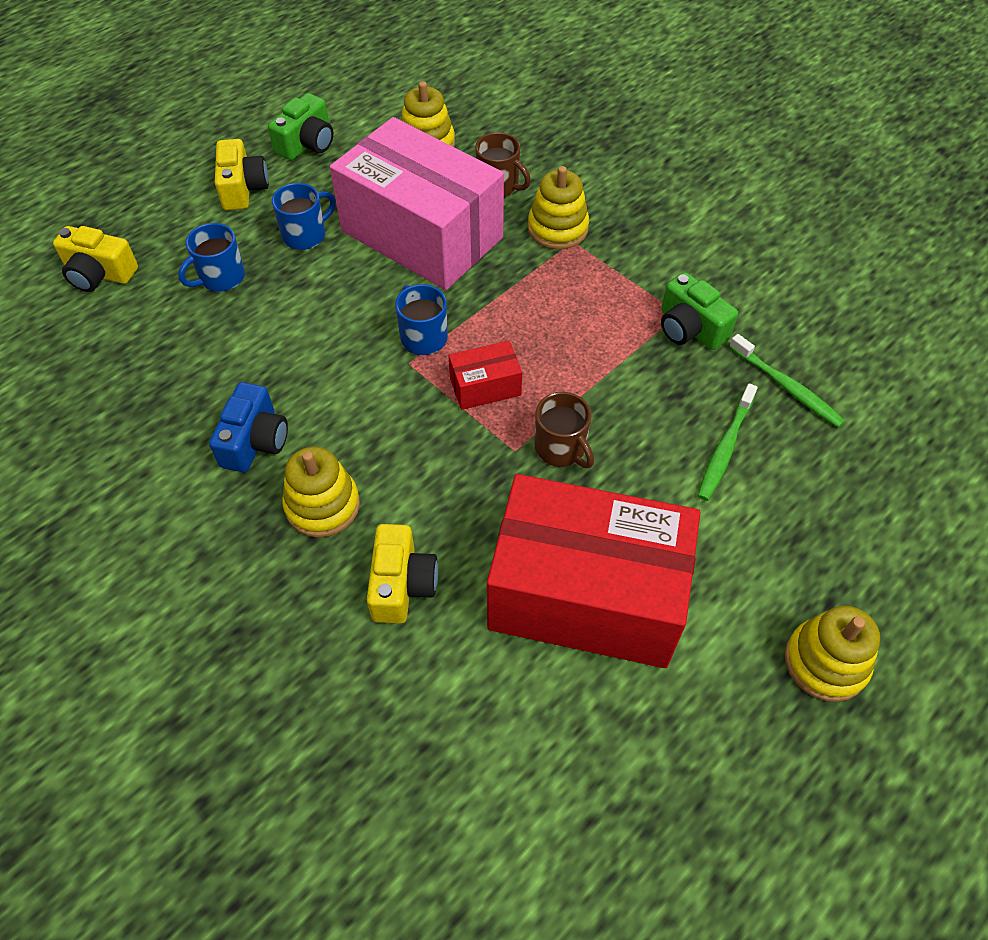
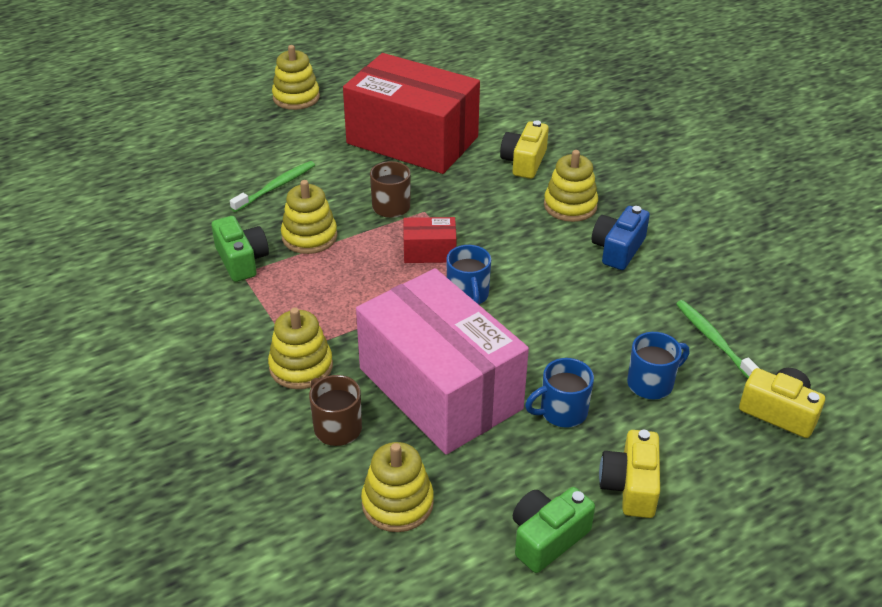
camera: 165 degrees left, 15 degrees down
green toothbrush [729,334,845,428] -> green toothbrush moved to [676,300,760,378]
none -> yellow stacking toy [281,180,337,254]

